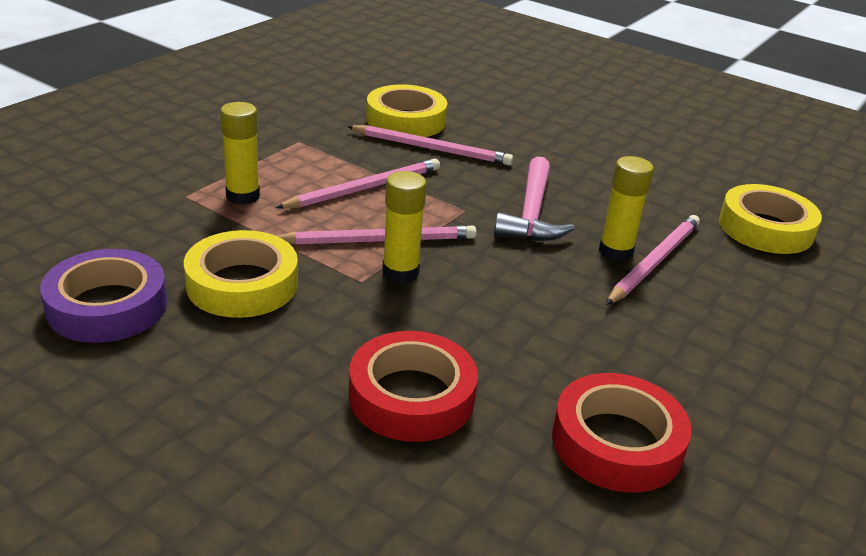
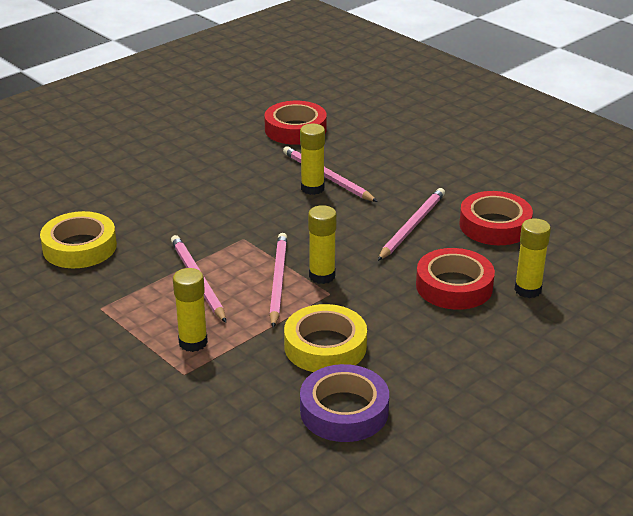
camera: 75 degrees left, 0 degrees up
pink pencil [347,125,513,165] -> pink pencil moved to [378,188,445,261]
pink hammer [494,156,575,241] -> none
yellow tape [719,184,822,254] -> red tape [264,101,327,145]
none -> yellow glue stick [514,218,551,298]

